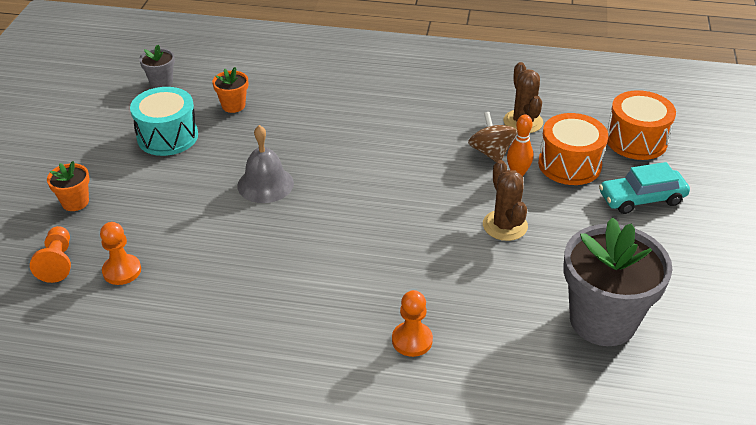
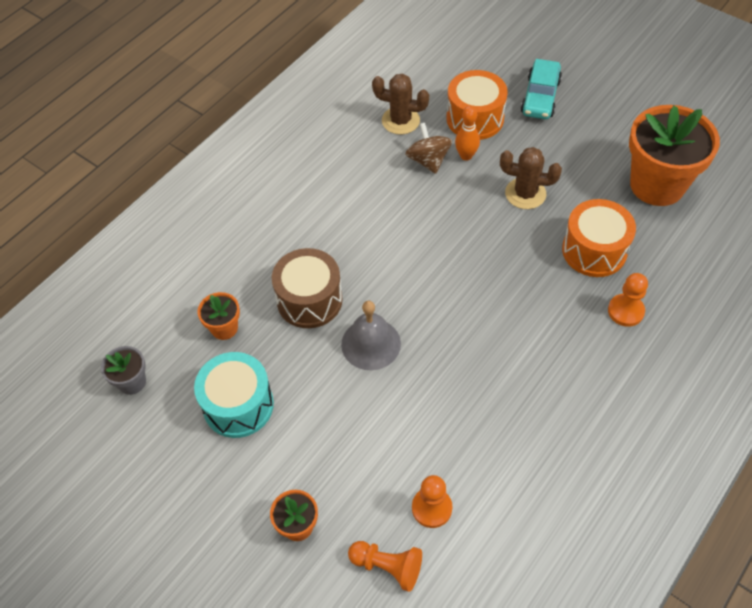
camera: 60 degrees left, 15 degrees up
brown spinning top [468,112,517,162] -> brown spinning top turned 60 degrees clockwise [406,123,452,174]
grey flower pot [564,217,673,346] -> orange flower pot [629,105,720,206]
orange drum [607,90,676,160] -> orange drum moved to [562,199,636,277]
none -> brown drum [272,248,343,328]

